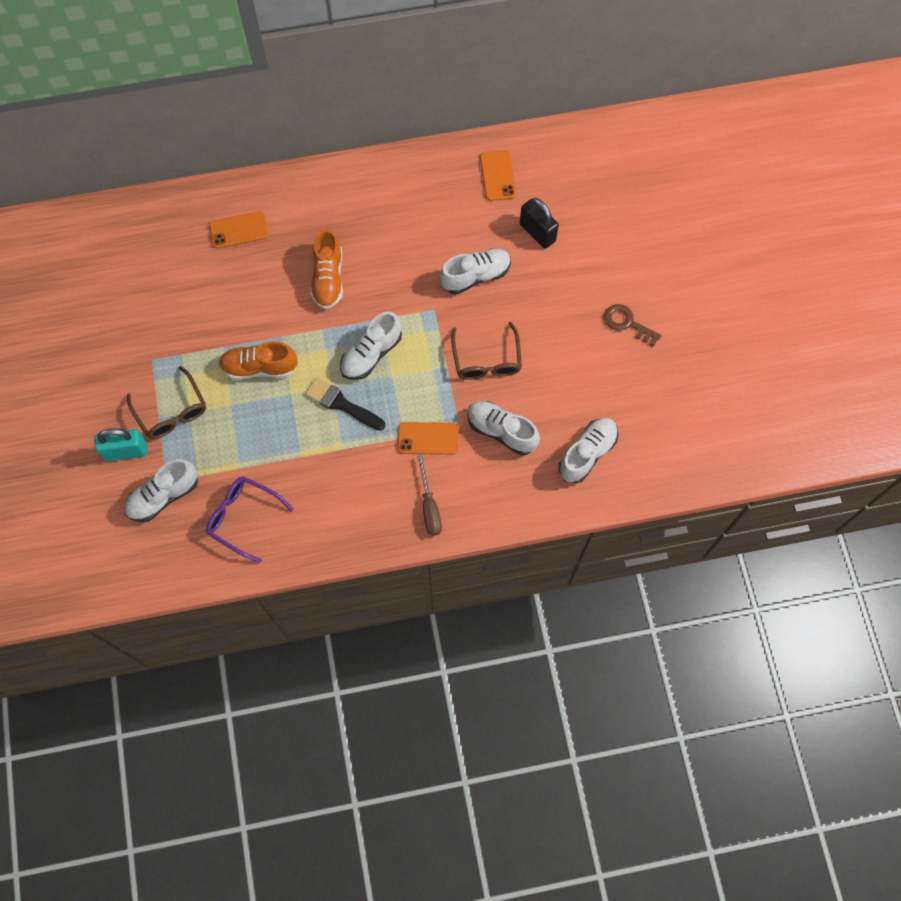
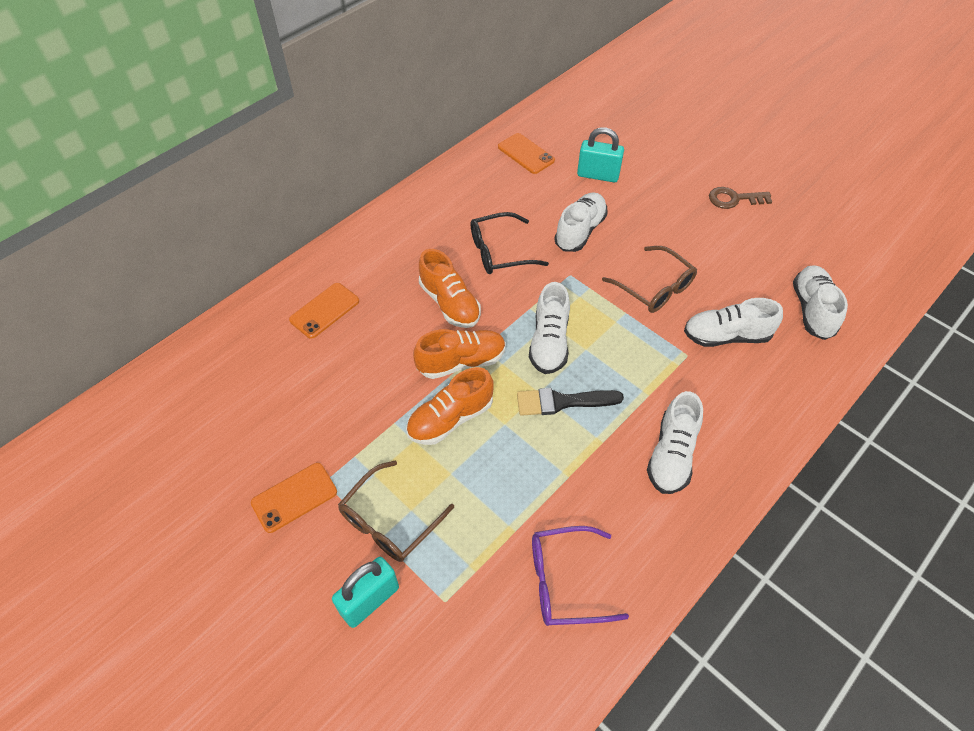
camera: 35 degrees left, 15 degrees down
white shoe [124,459,198,522] -> white shoe moved to [647,391,703,494]
brown glasses [127,366,206,439] -> brown glasses turned 105 degrees clockwise [338,460,454,562]
orange phone [398,422,458,455] -> orange phone moved to [251,463,337,533]
brown screwdriver [417,455,442,536] -> none
black padlock [520,198,559,249] -> turquoise padlock [577,127,624,182]
none -> orange shoe [413,329,506,379]
none -> black glasses [471,212,549,274]

